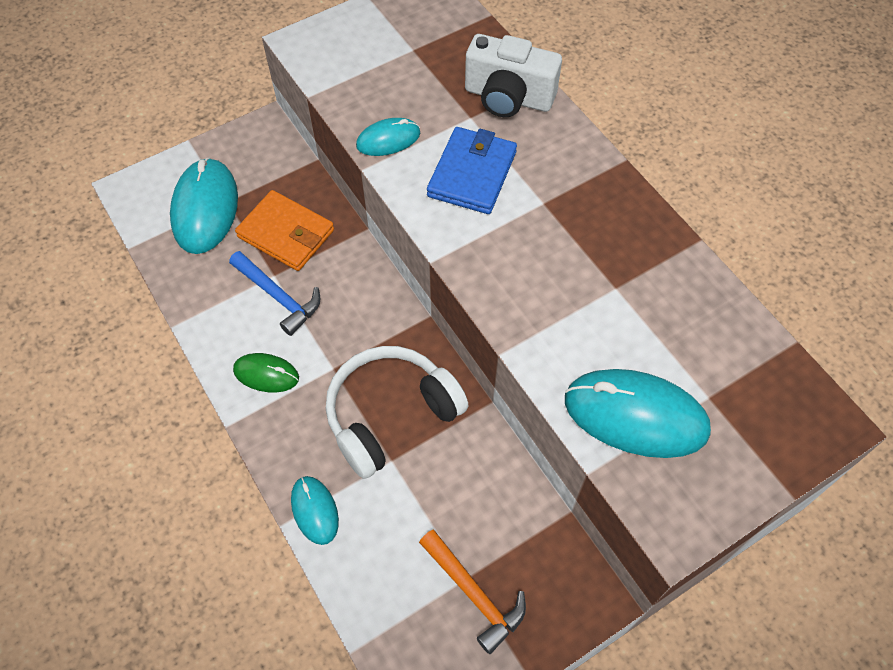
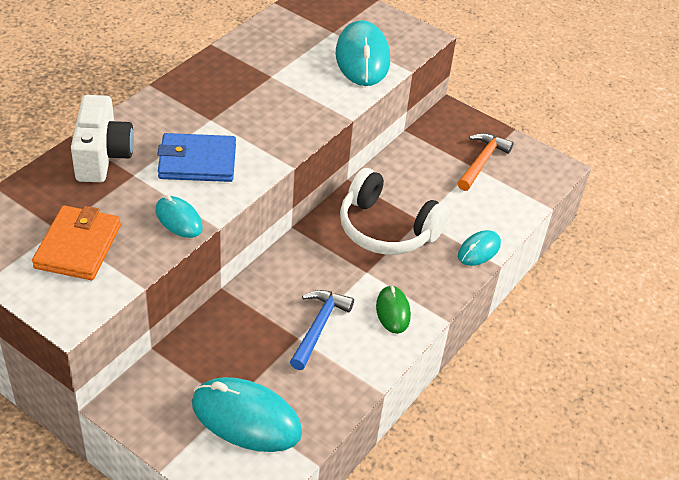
camera: 115 degrees left, 15 degrees down
turquoise mouse [170,157,238,254] -> turquoise mouse turned 45 degrees clockwise [192,377,302,452]
orange wallet [235,190,334,271] -> orange wallet moved to [32,205,121,280]

